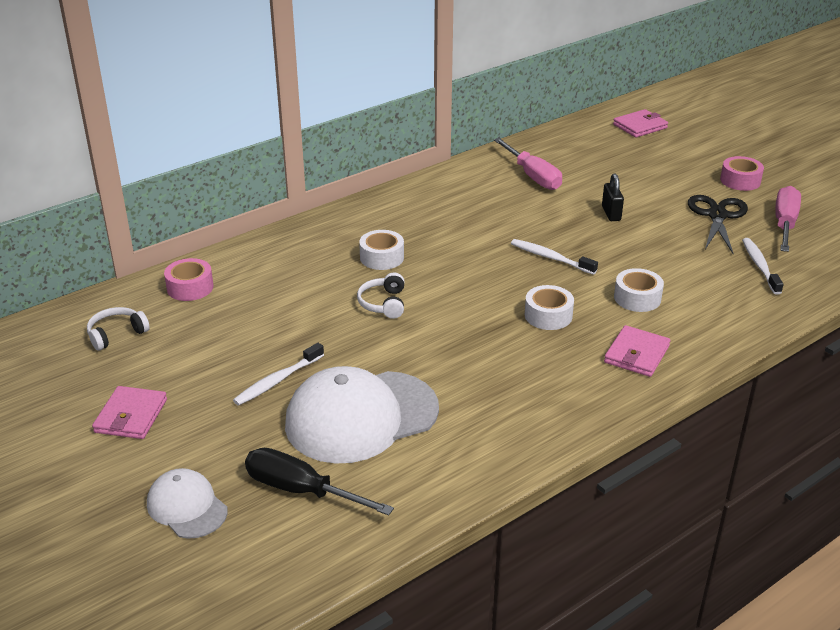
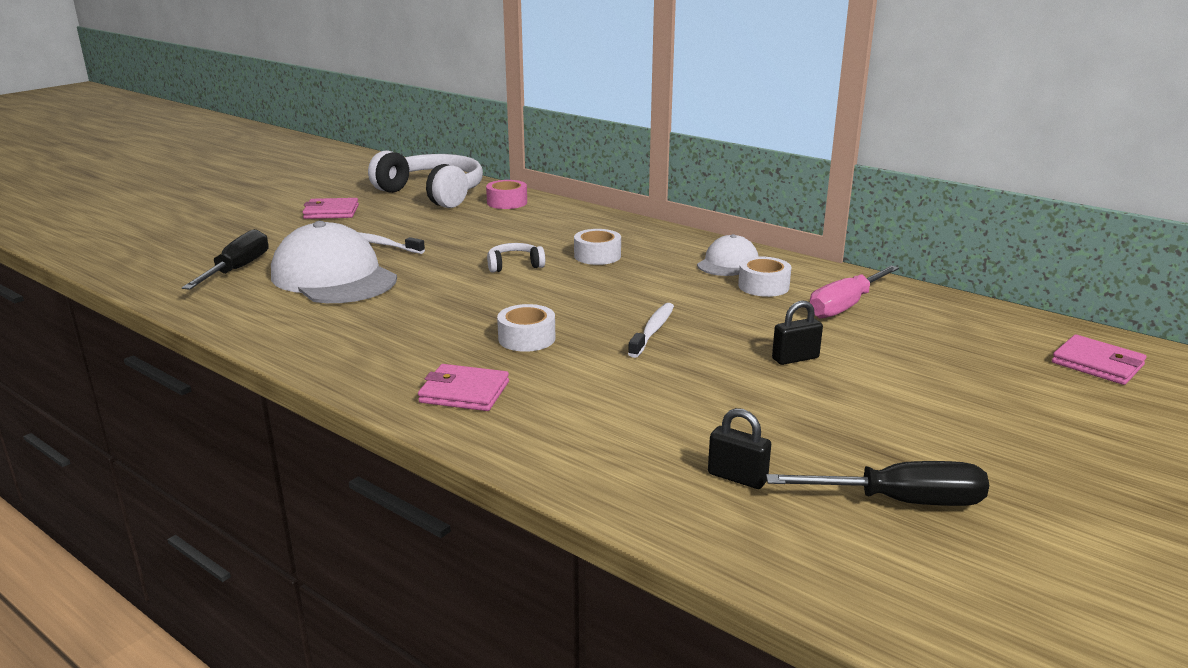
camera: 75 degrees right, 10 degrees down
white headphones [87,307,150,351] -> white headphones [368,150,483,208], size x2.30
white cap [147,468,228,539] -> white cap moved to [697,234,759,276]
white tape [614,268,664,312] -> white tape moved to [738,257,792,297]
black scissors [688,195,748,254] -> none
pink tape [720,156,764,191] -> none
white toothbrush [742,238,784,295] -> black padlock [708,408,771,489]
pink screwdriver [775,186,801,252] -> black screwdriver [766,461,989,506]

